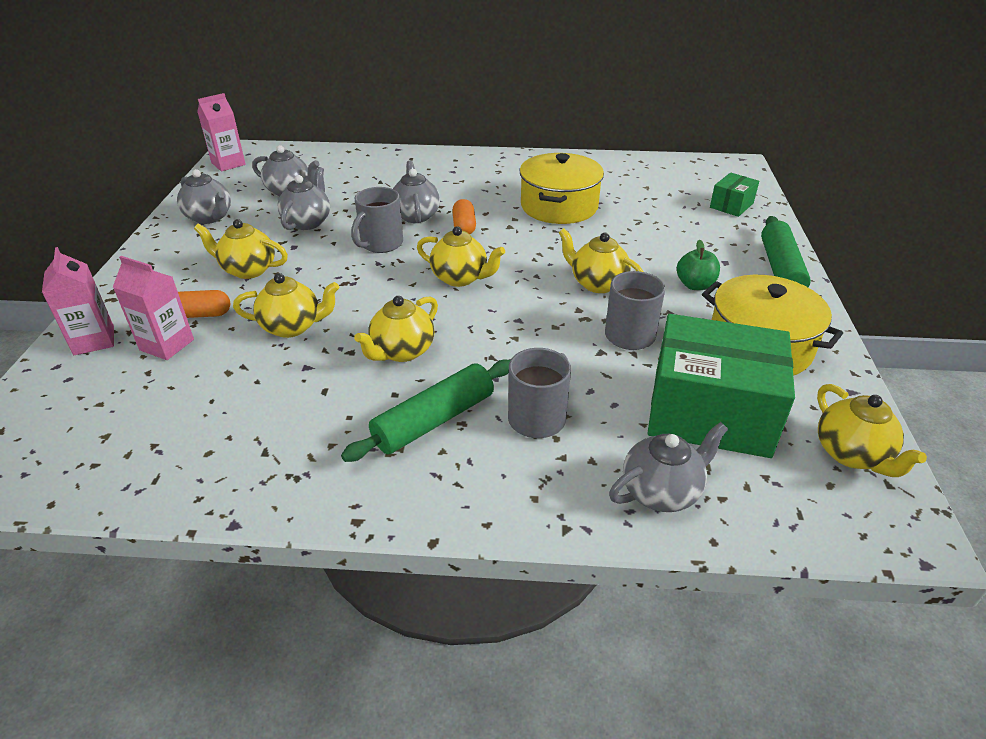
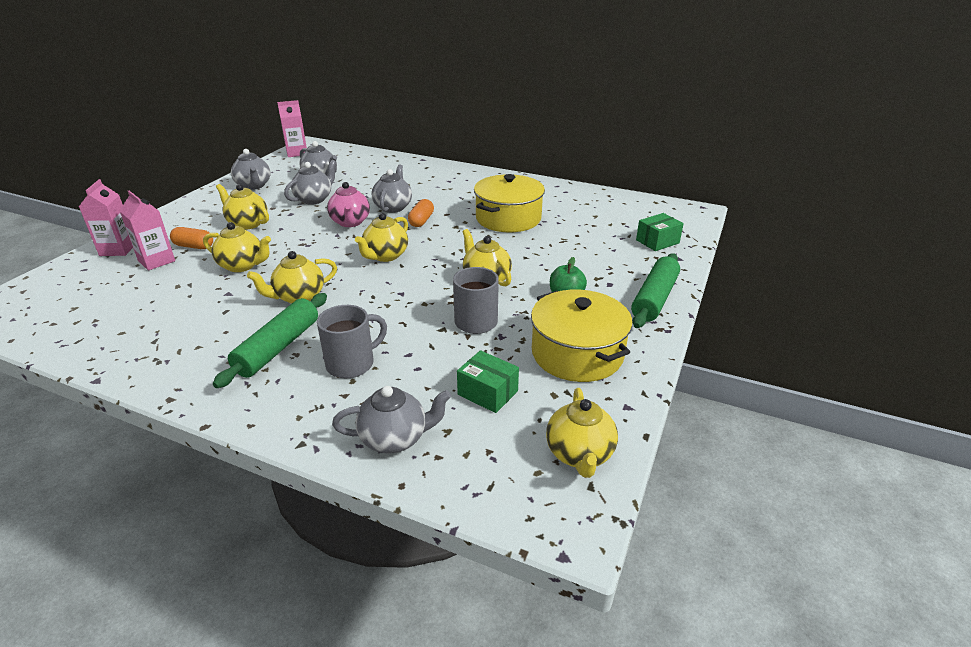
camera: 20 degrees right, 5 degrees down
green rolling pin [341,360,510,462] -> green rolling pin turned 45 degrees counterclockwise [213,293,327,388]
grey mug [351,187,403,253] -> pink teapot [327,182,370,227]
yellow teapot [417,226,505,287] -> yellow teapot turned 75 degrees clockwise [355,213,408,262]
green box [648,314,795,458] -> green box [457,350,519,413], size x0.46

